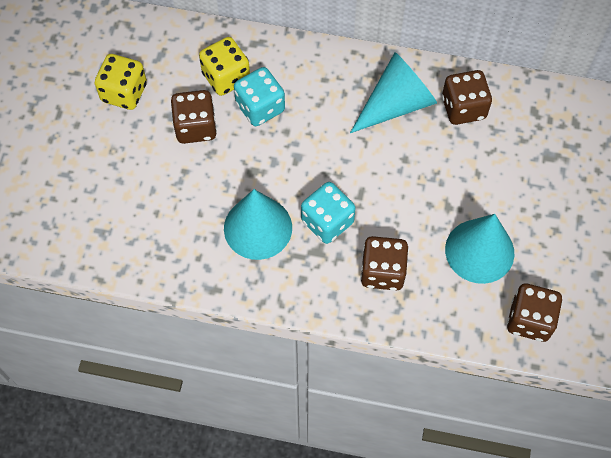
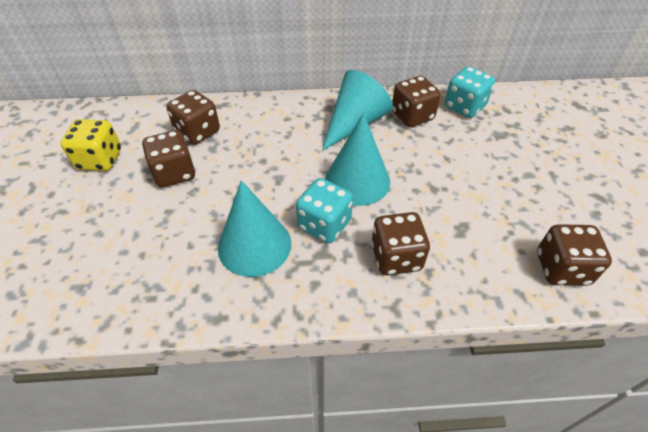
camera: 15 degrees left, 15 degrees down
yellow dice [199,37,250,96] -> brown dice [166,90,220,145]
turquoise dice [234,67,285,126] -> turquoise dice moved to [445,66,495,118]
turquoise cone [445,214,514,284] -> turquoise cone moved to [325,113,390,206]

